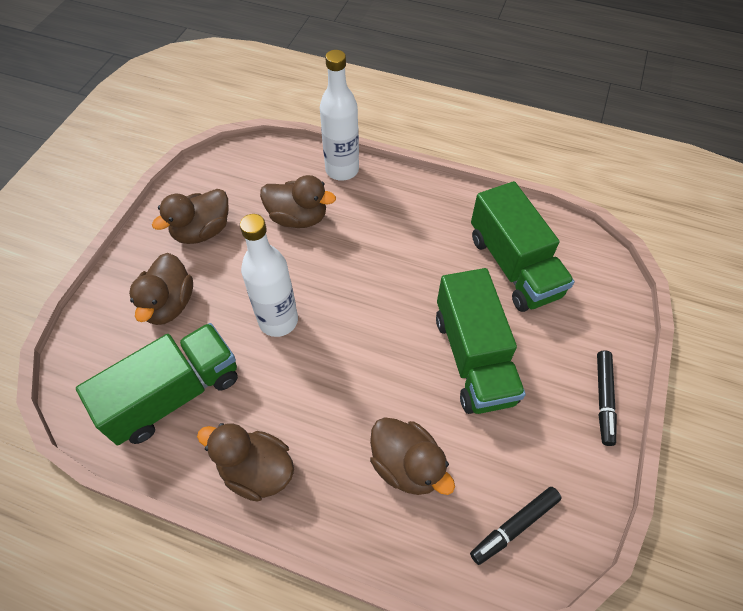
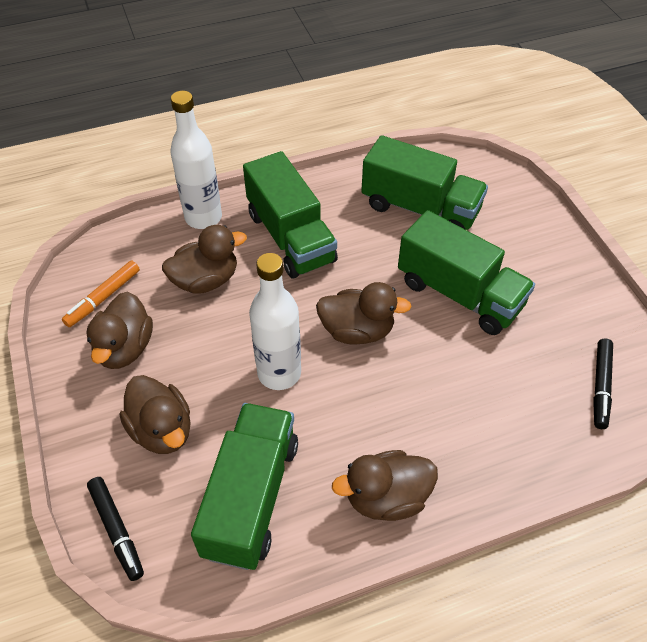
camera: 40 degrees left, 5 degrees down
brown duck [370,417,455,495] -> brown duck moved to [316,282,412,345]
black marker [597,351,617,446] -> black marker moved to [87,477,144,581]
none -> orange marker [62,261,140,327]
none -> green truck [243,151,338,279]

